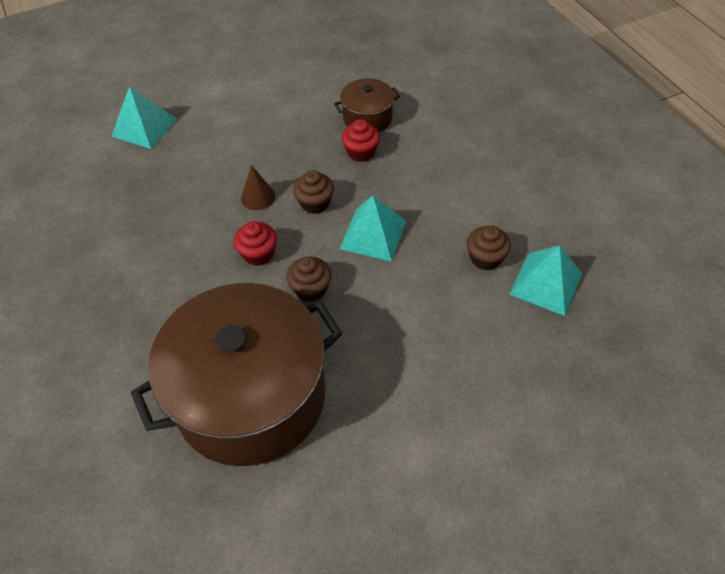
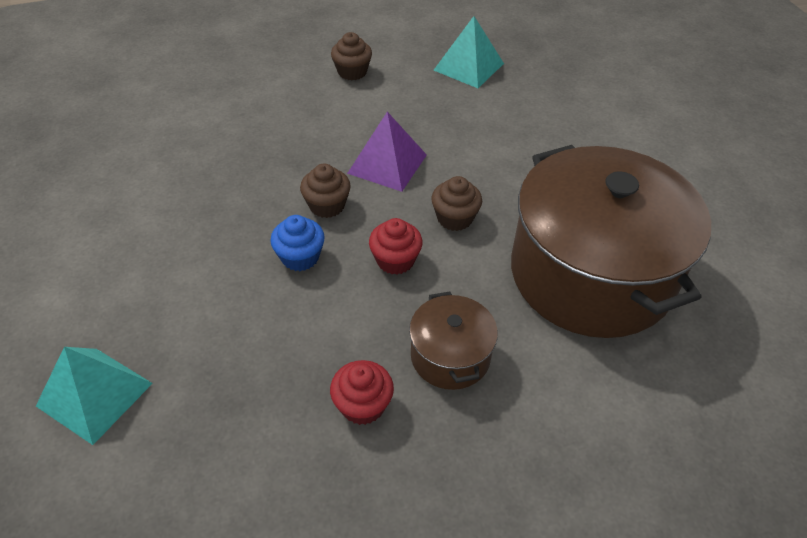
camera: 85 degrees left, 5 degrees down
brown cone [241,165,276,210] -> blue cupcake [270,215,325,271]
brown pot [334,78,400,132] -> brown pot moved to [409,291,498,390]
turquoise pyramid [339,195,406,262] -> purple pyramid [347,112,427,192]
red cupcake [342,119,380,162] -> red cupcake moved to [330,360,394,425]
brown cupcake [467,225,511,270] -> brown cupcake moved to [331,32,372,80]

